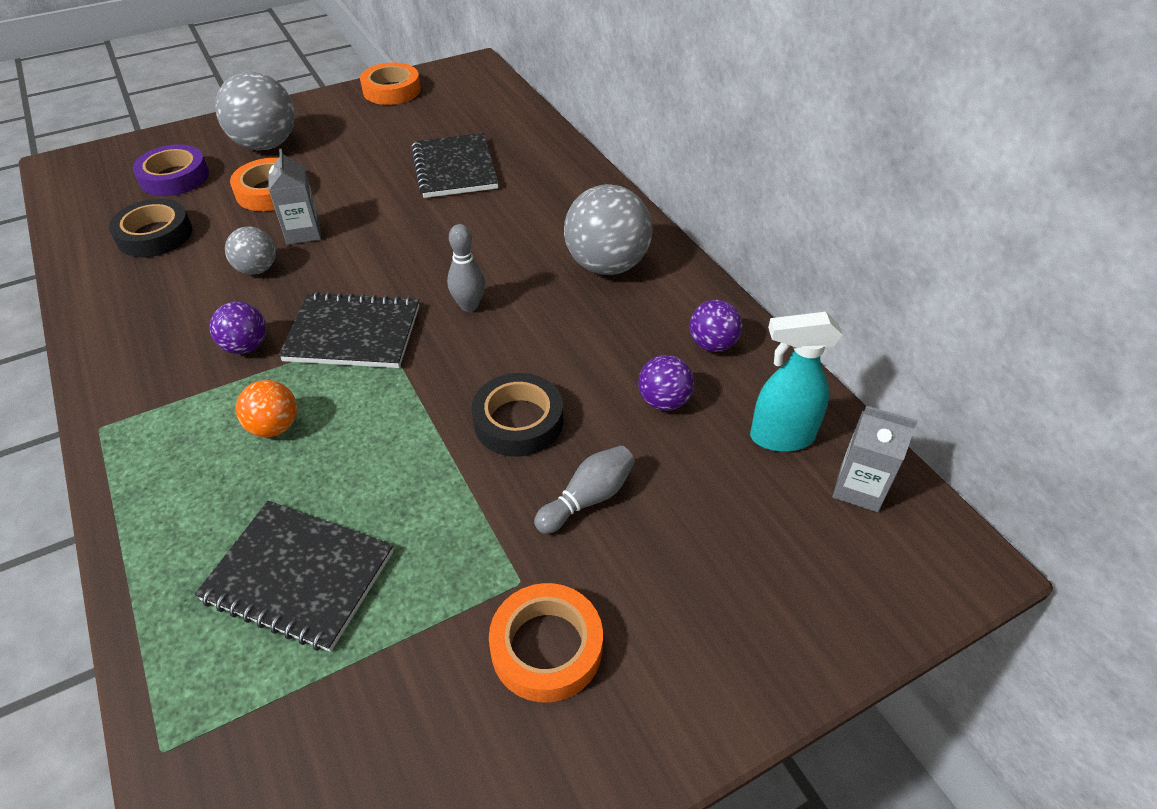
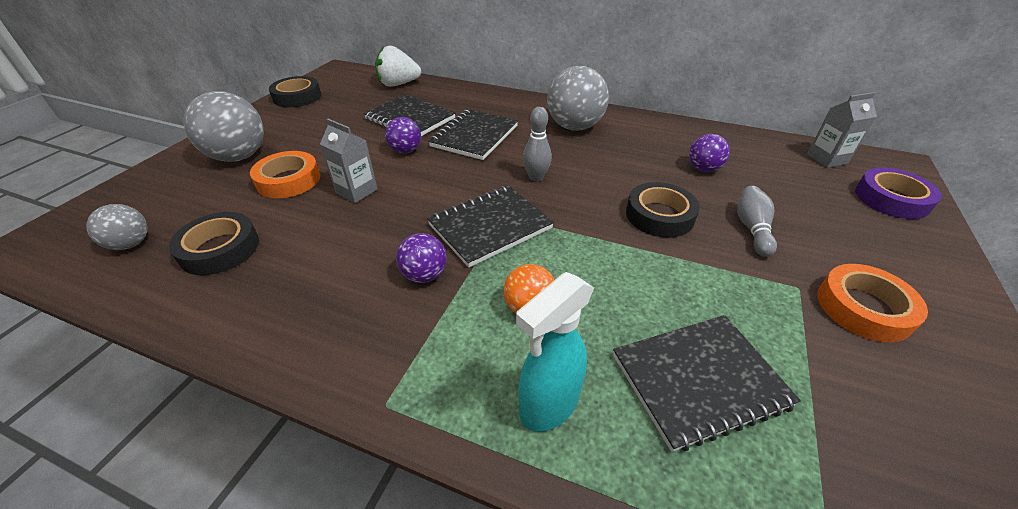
camera: 40 degrees left, 5 degrees down
purple tape [133,144,209,196] -> purple tape moved to [855,168,942,219]
grey ball [225,227,276,275] -> grey ball moved to [86,204,148,250]
orange tape [360,62,421,105] -> black tape [269,76,321,107]
purple ball [690,300,742,352] -> purple ball moved to [385,117,421,154]
turquoise spray bottle [750,312,843,452] -> turquoise spray bottle moved to [516,272,594,432]
none -> white strawberry [375,46,421,87]
none -> black notebook [428,109,518,160]

